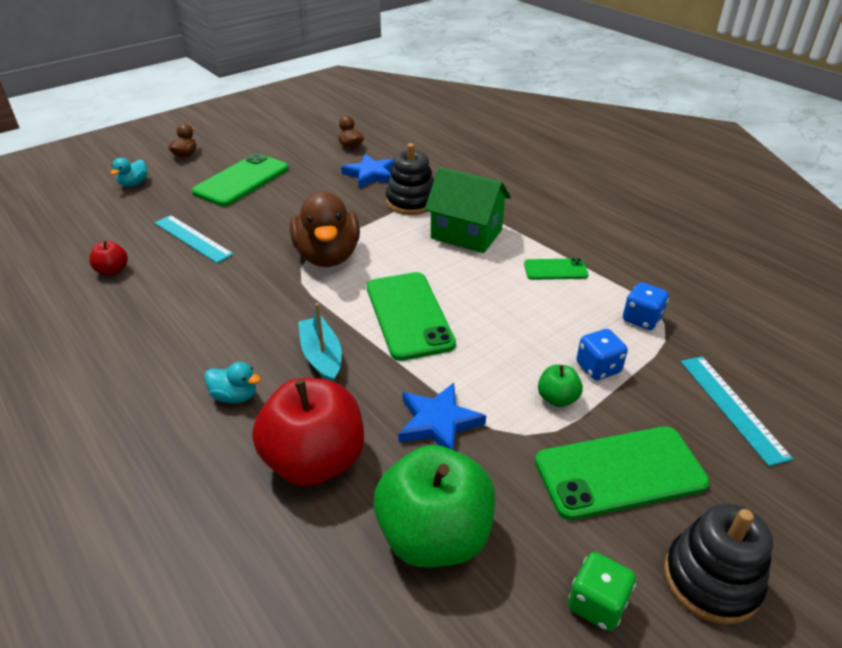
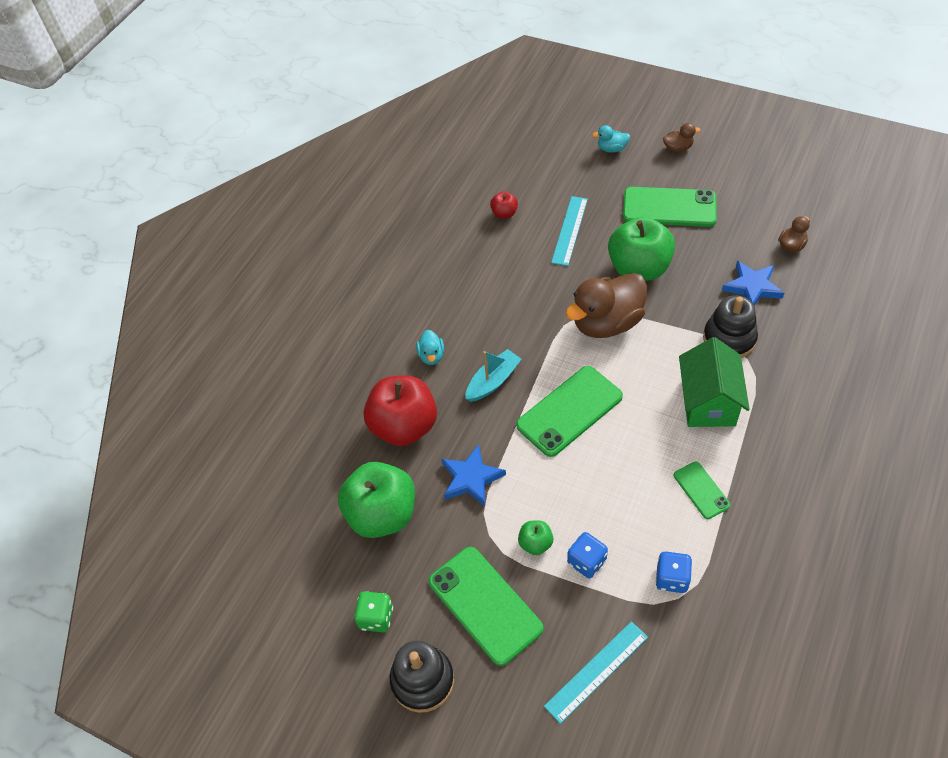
camera: 70 degrees right, 15 degrees up
none -> green apple [608,216,675,281]

